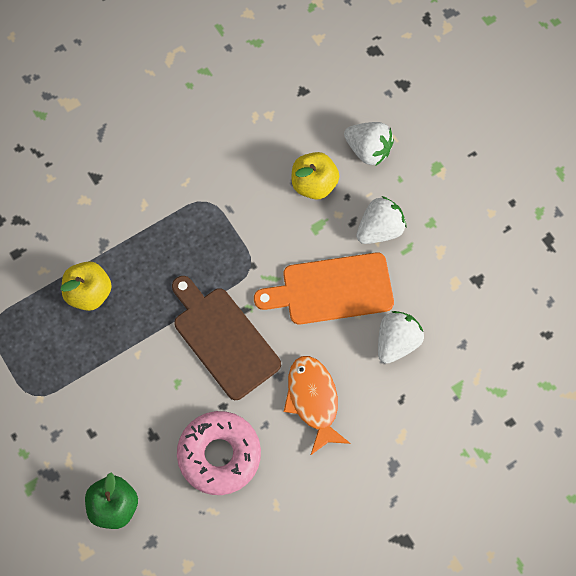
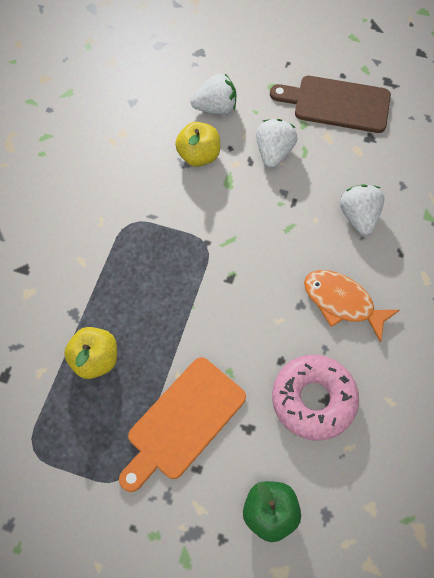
camera: 40 degrees left, 5 degrees down
brown cutting board [172,276,281,400] -> brown cutting board moved to [270,76,391,133]
orange cutting board [254,252,394,325] -> orange cutting board moved to [119,357,246,492]

